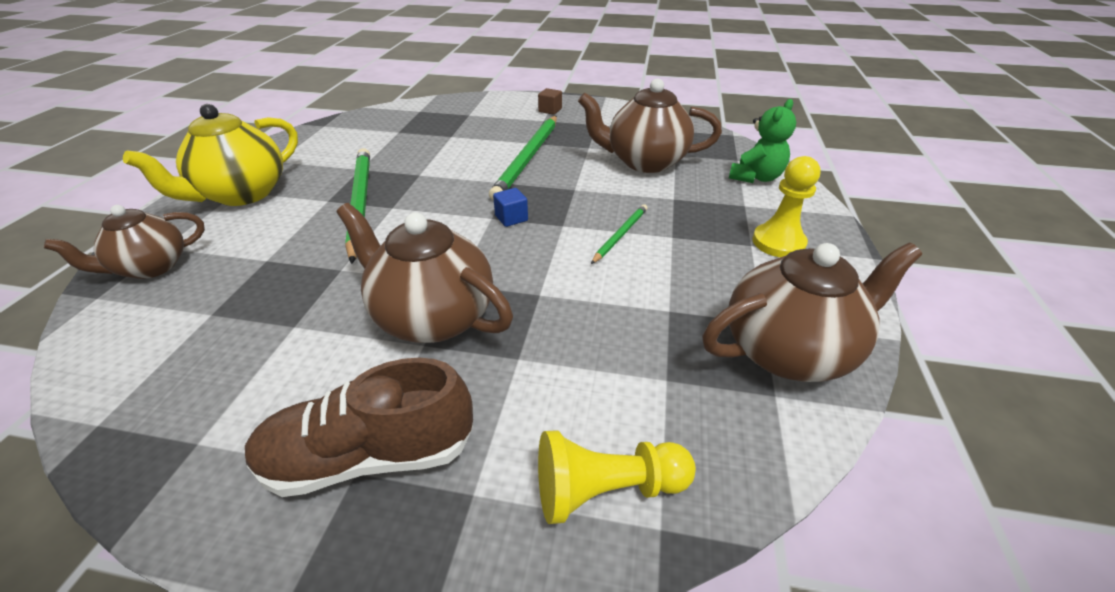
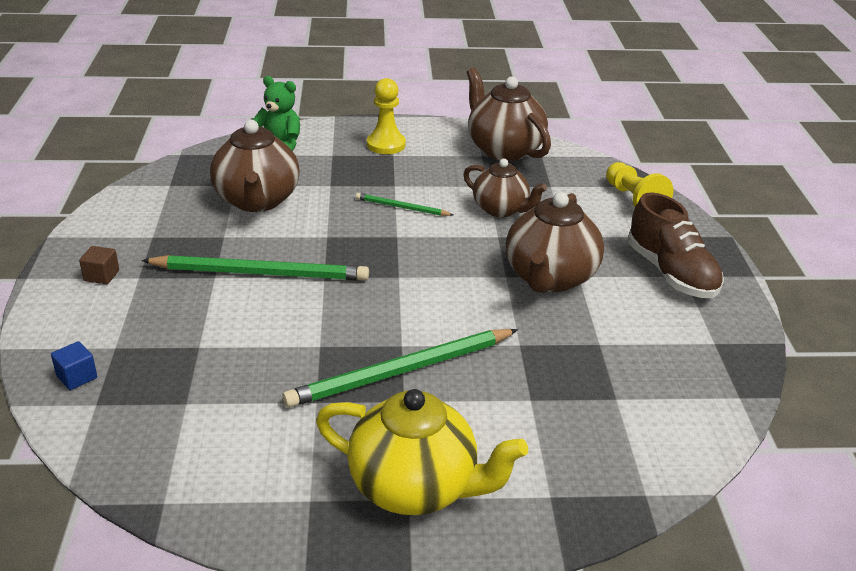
camera: 105 degrees left, 5 degrees down
brown teapot [44,205,205,279] -> brown teapot moved to [463,158,547,217]
blue cube [493,188,528,227] -> blue cube moved to [51,341,97,390]

